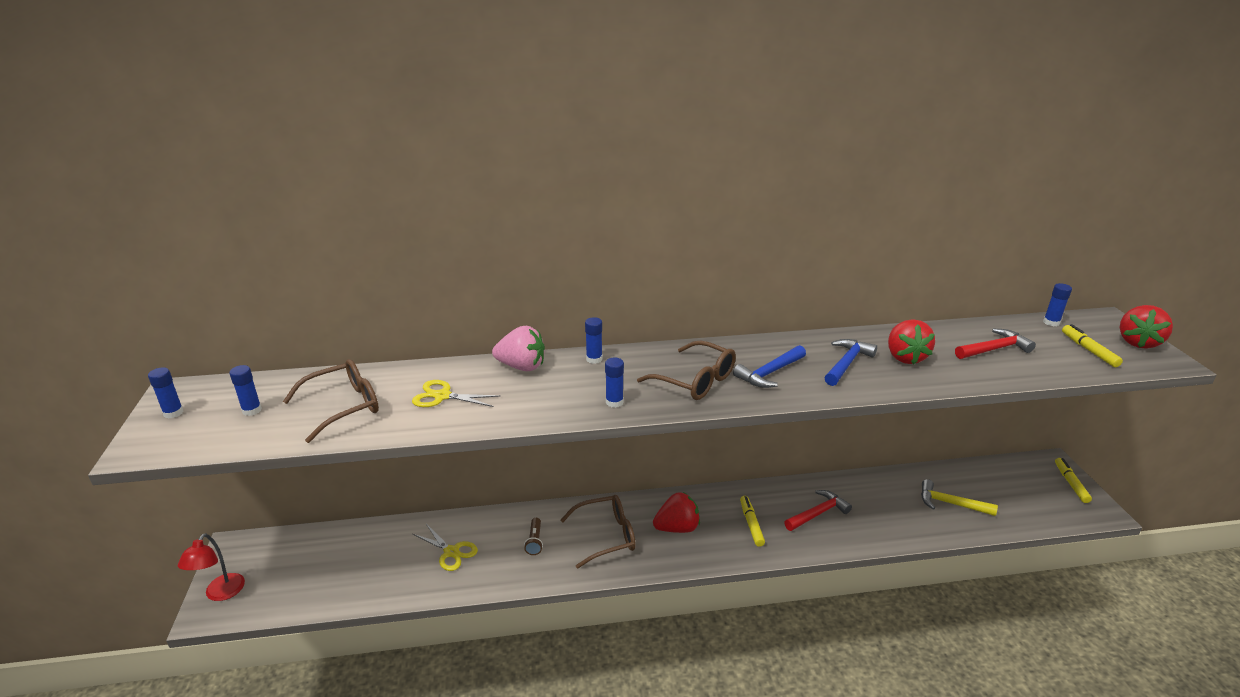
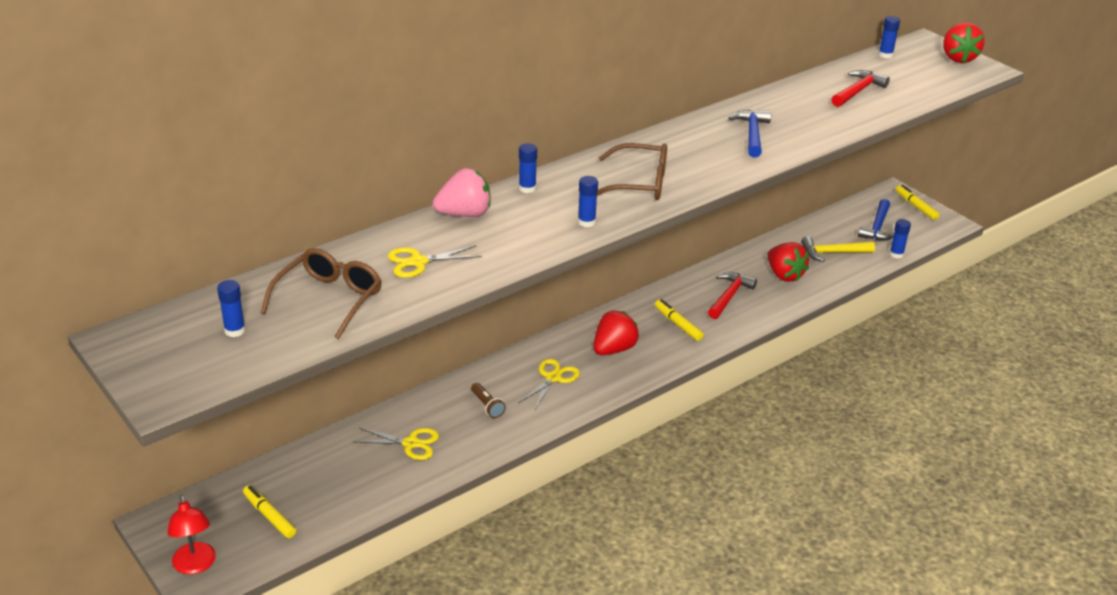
camera: 30 degrees left, 5 degrees up
blue glue stick [148,367,184,418] -> blue glue stick moved to [890,219,911,259]
brown glasses [560,495,636,569] -> yellow scissors [518,359,580,410]
blue hammer [733,345,806,388] -> blue hammer moved to [858,199,894,241]
red strawberry [888,319,935,365] -> red strawberry moved to [767,242,809,282]
yellow marker [1062,324,1123,367] -> yellow marker moved to [243,486,296,538]

